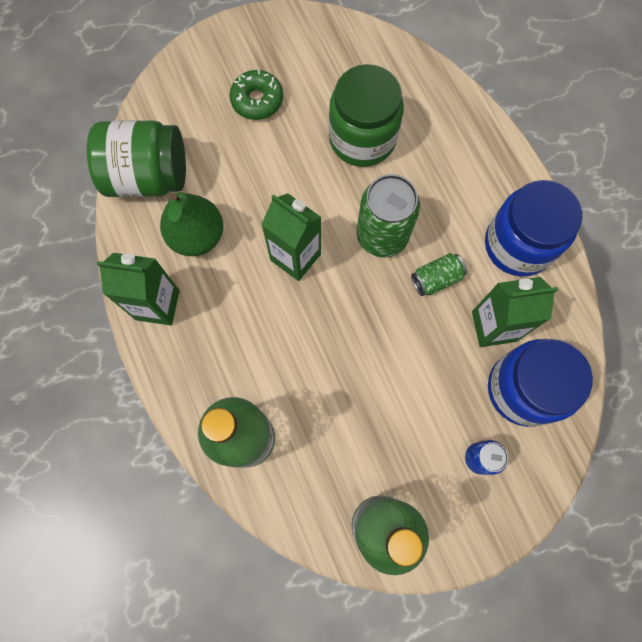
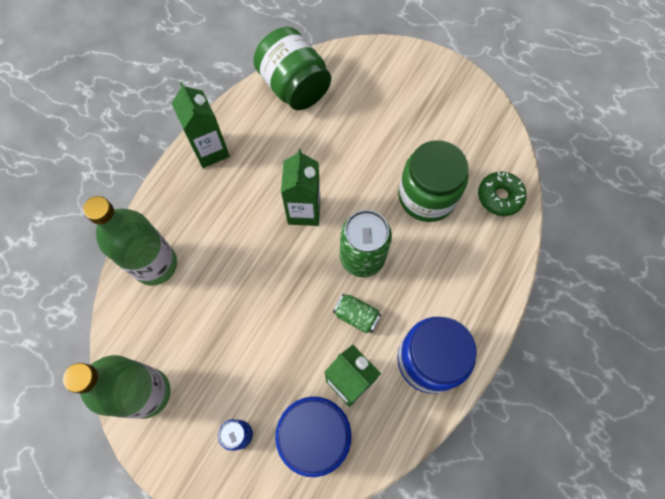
camera: 55 degrees right, 5 degrees down
green pear [160,192,223,256] -> none
green donut [229,70,283,120] -> green donut moved to [478,171,527,216]

